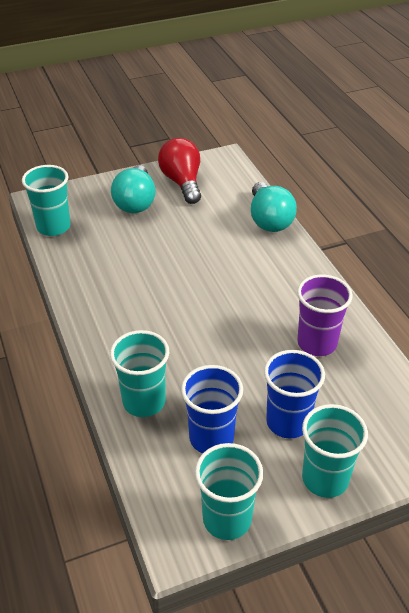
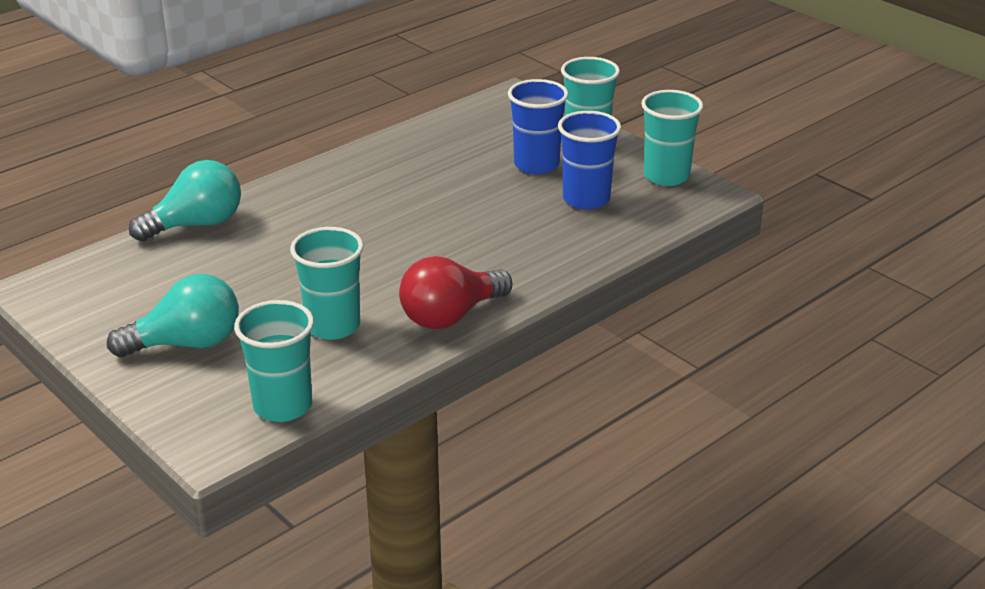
camera: 110 degrees left, 10 degrees down
turquoise cup [110,330,169,417] -> turquoise cup moved to [290,227,364,340]
red light bulb [158,138,201,204] -> red light bulb moved to [399,256,512,329]
purple cup [297,274,353,356] -> none

